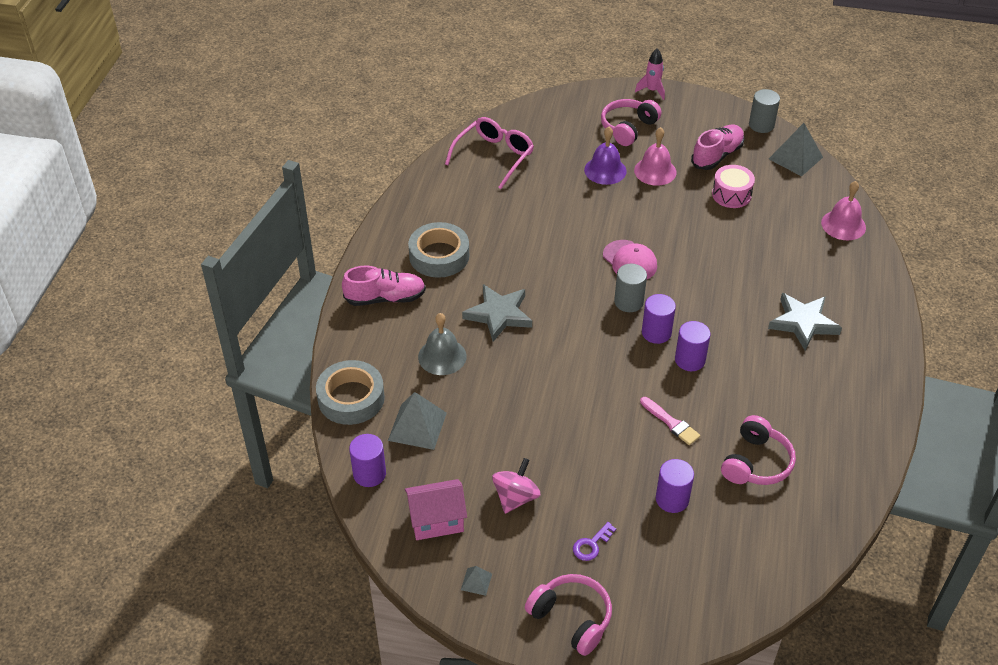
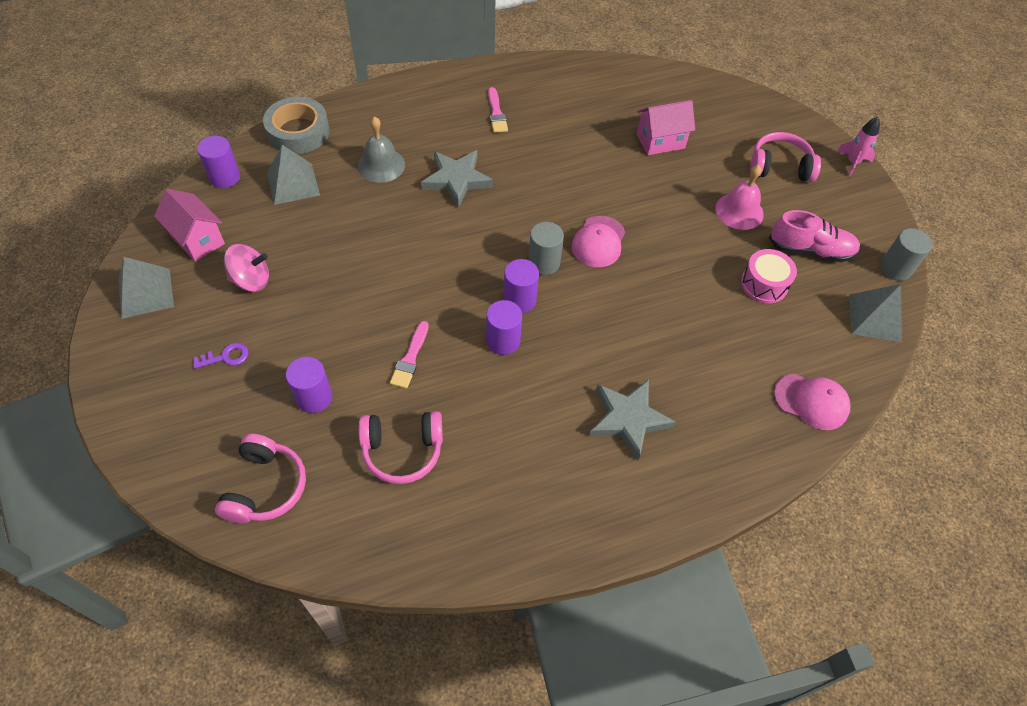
camera: 55 degrees right, 10 degrees up
pink shoe [342,266,426,306] -> none
grey tape [408,222,469,278] -> pink brush [488,87,508,133]
pink glasses [445,117,534,189] -> none
grey pyramid [461,566,492,596] -> grey pyramid [118,257,174,319], size x2.02
pink headphones [525,574,612,656] -> pink headphones moved to [215,434,306,523]
purple key [573,522,616,561] -> purple key turned 150 degrees clockwise [193,343,248,369]
purple bell [584,127,627,185] -> none
pink bell [821,181,866,240] -> pink cap [774,374,850,430]
none -> pink house [637,100,695,155]

